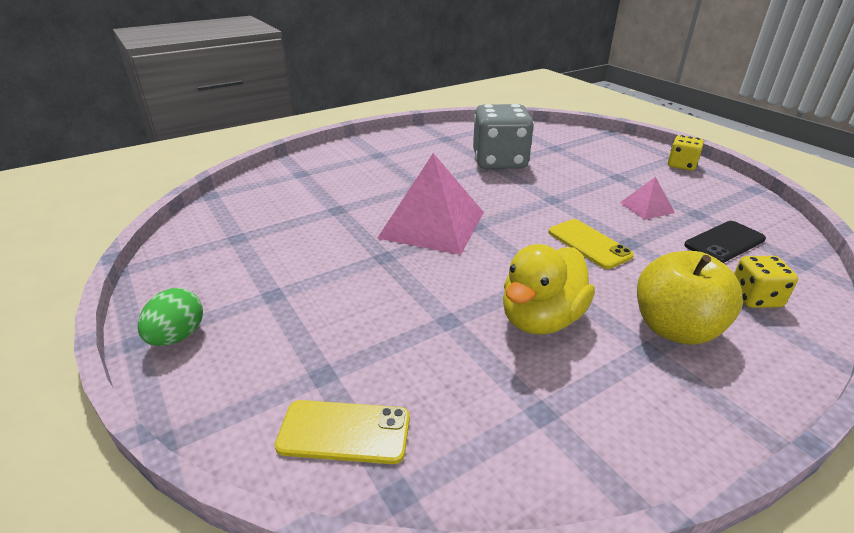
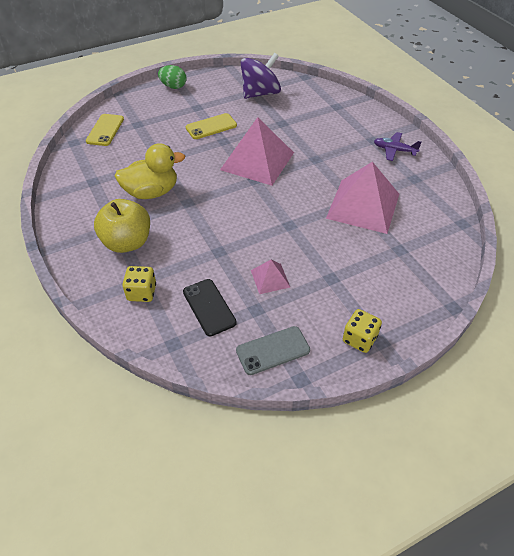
camera: 95 degrees right, 15 degrees up
grey dice [473,104,534,169] -> pink pyramid [326,162,399,234]
yellow duck [503,244,595,335] -> yellow duck turned 120 degrees clockwise [115,143,185,199]
yellow phone [548,219,634,269] -> yellow phone moved to [186,113,237,139]
none -> grey phone [236,326,310,375]
none -> purple spinning top [241,53,281,99]
none -> purple plane [374,132,422,161]

